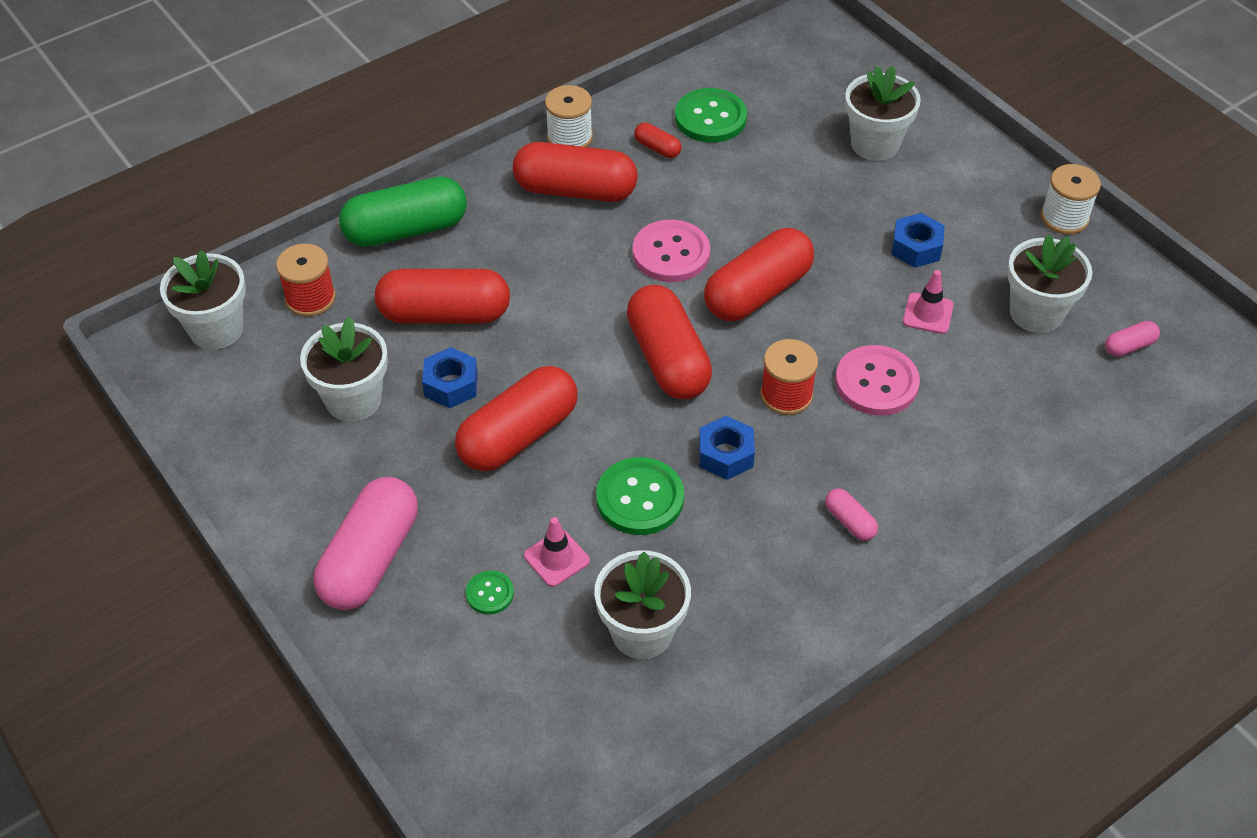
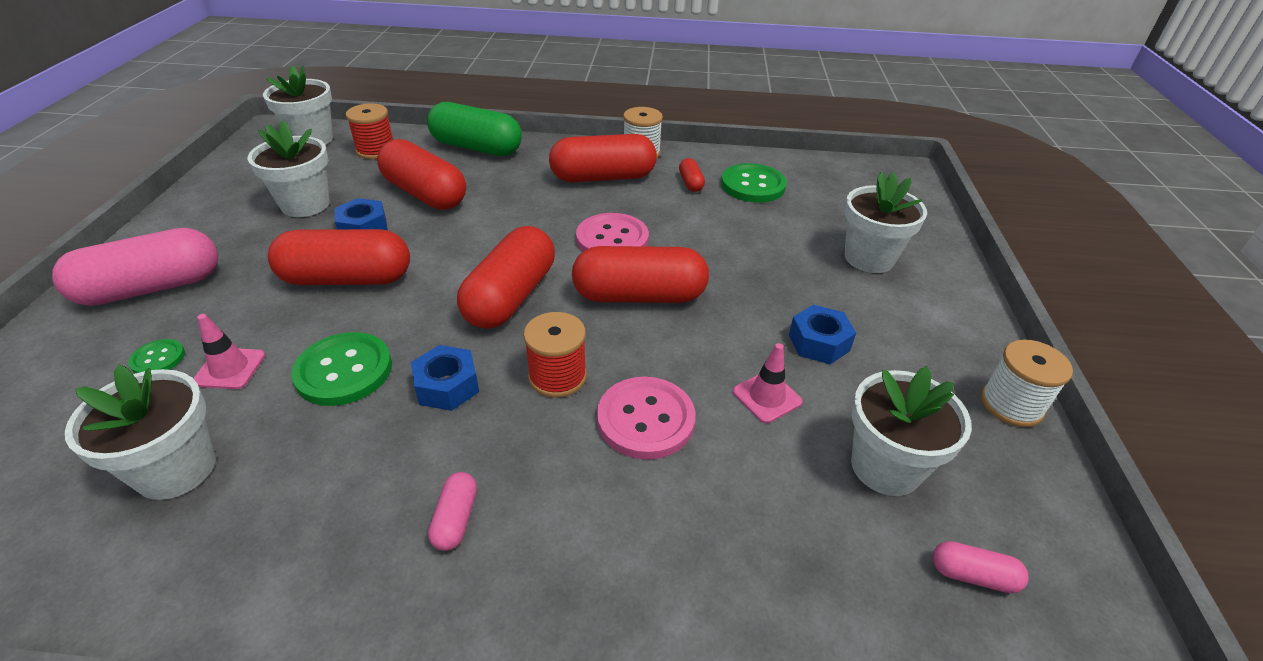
camera: 40 degrees right, 10 degrees down
red capsule [513,142,637,202] -> red capsule turned 60 degrees counterclockwise [549,134,657,182]

